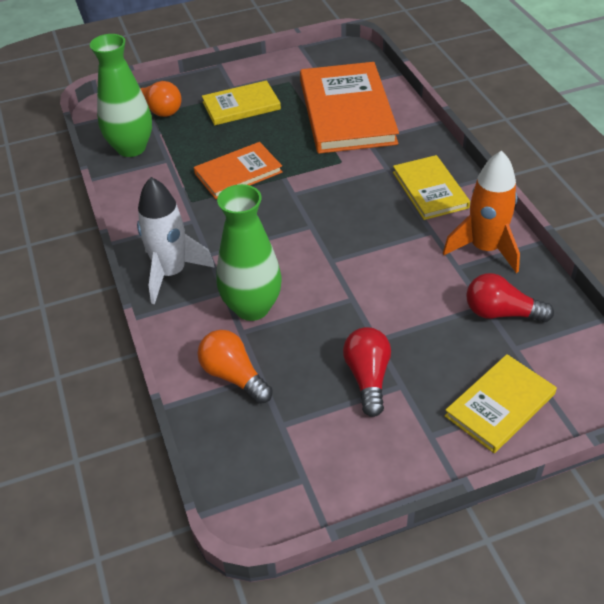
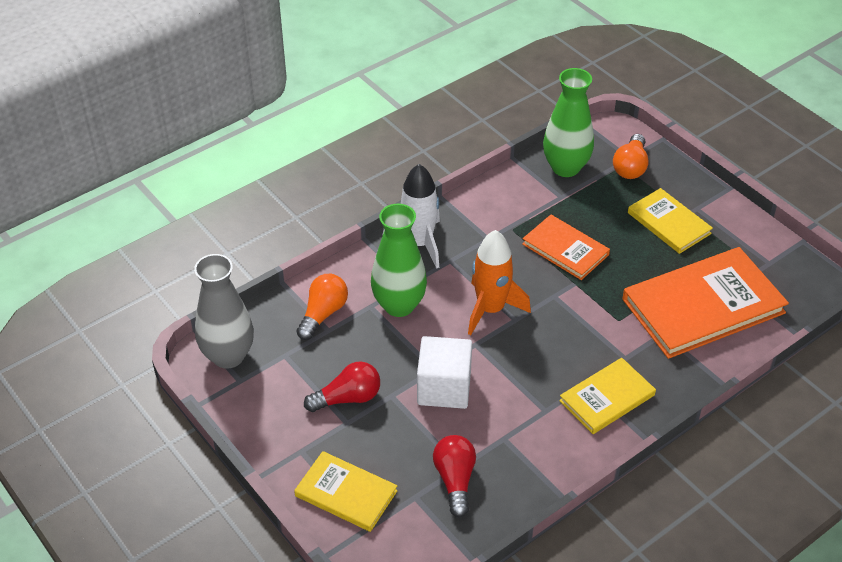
camera: 70 degrees right, 0 degrees up
orange rocket [443,151,520,273] -> orange rocket moved to [468,230,531,335]
none -> grey vase [194,254,254,369]
none -> white cube [417,336,472,409]

